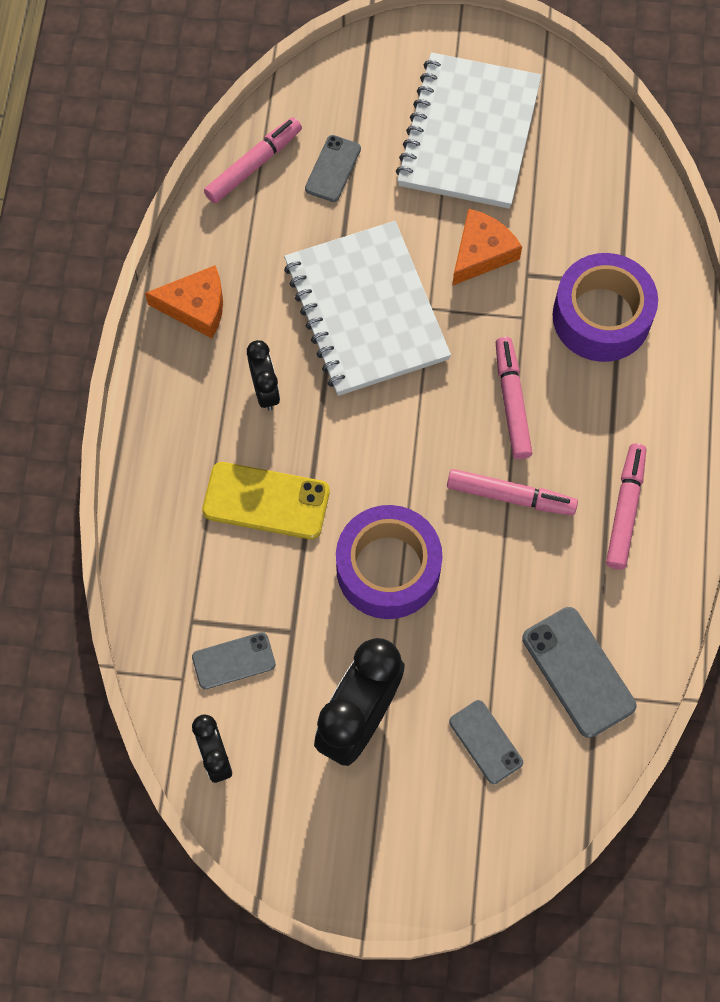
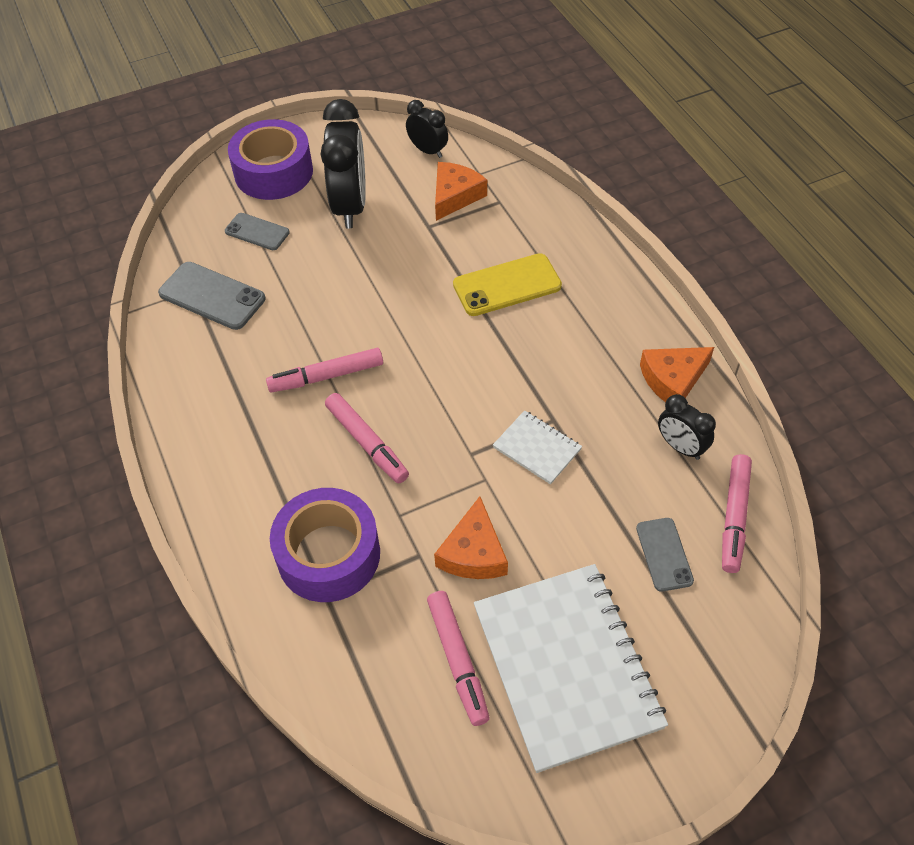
camera: 150 degrees right, 15 degrees down
grey phone [192,632,276,689] -> orange cheese [435,162,487,221]
black clock [247,340,280,411] -> black clock moved to [658,394,716,460]
white notebook [284,221,451,396] -> white notebook [493,410,582,485], size x0.46
purple tape [336,505,443,619] -> purple tape moved to [228,119,313,200]
pink marker [606,443,646,569] -> pink marker moved to [427,591,490,726]

